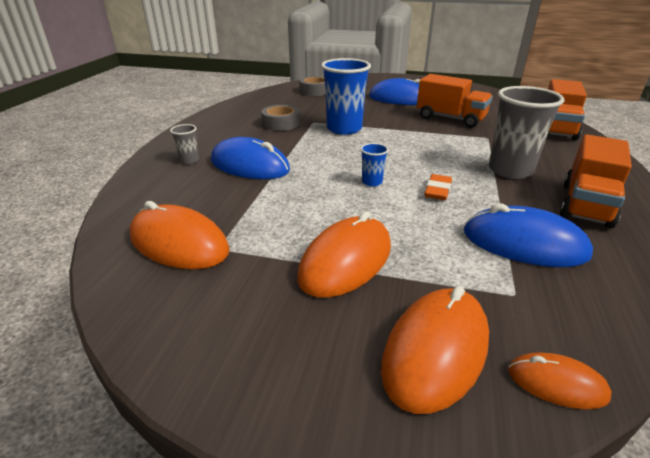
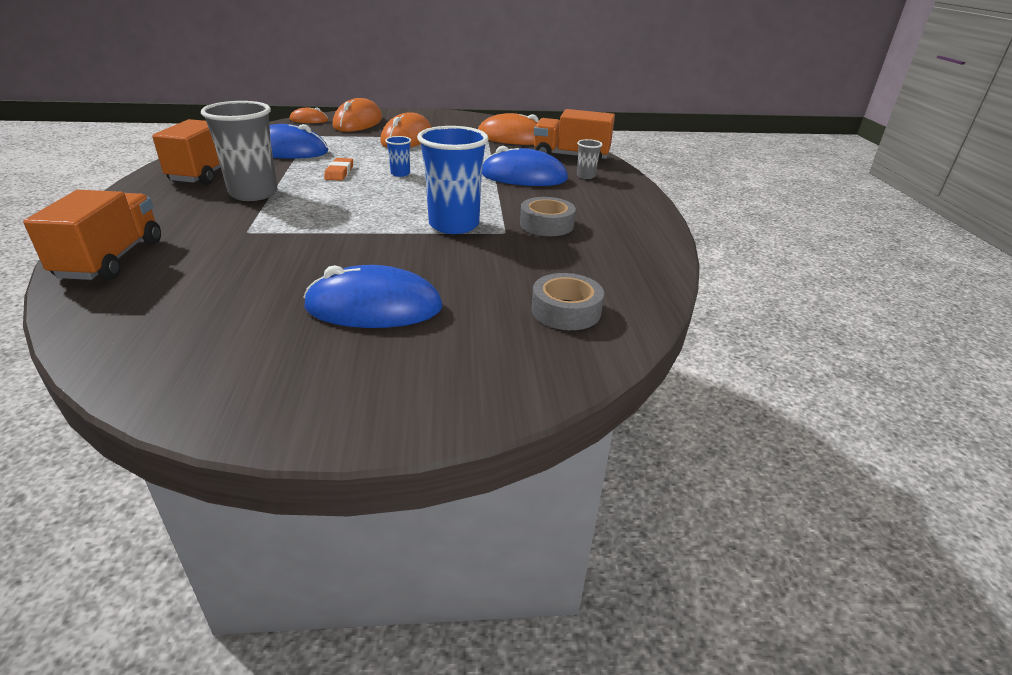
camera: 160 degrees right, 0 degrees up
orange truck [417,74,493,128] -> orange truck moved to [534,109,615,163]

